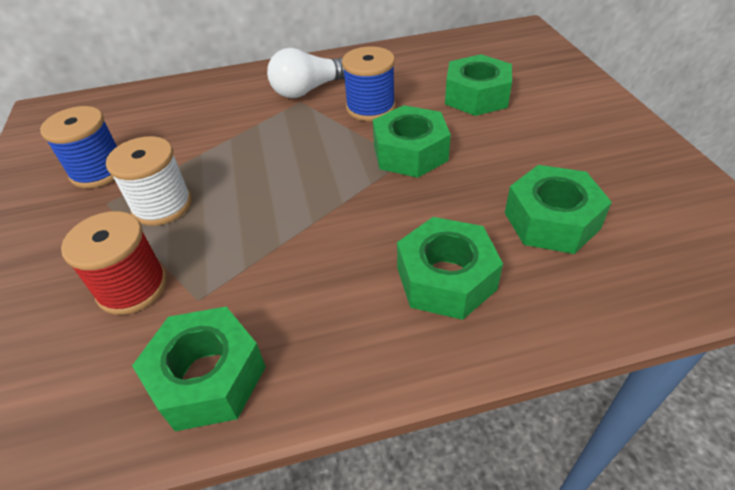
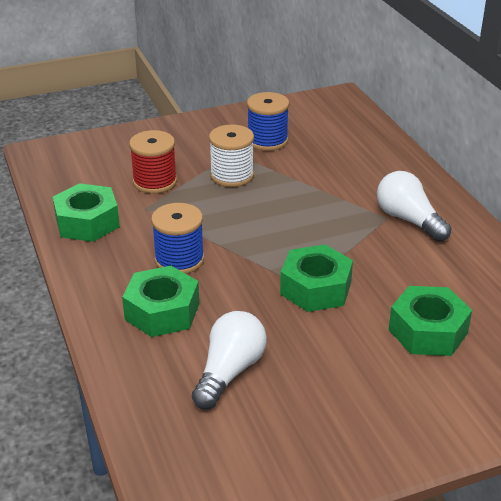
camera: 80 degrees right, 10 degrees down
blue spool [342,46,395,121] -> blue spool moved to [151,203,204,274]
green nut [505,165,612,254] -> white light bulb [192,311,267,409]

